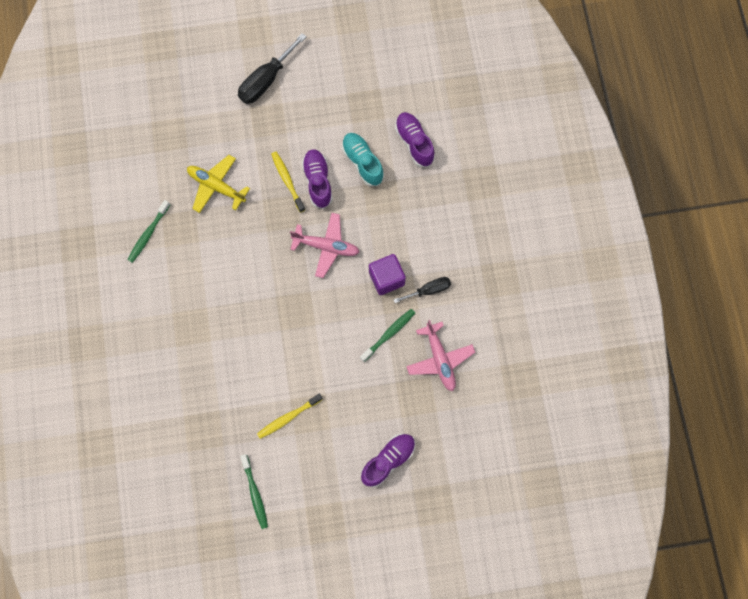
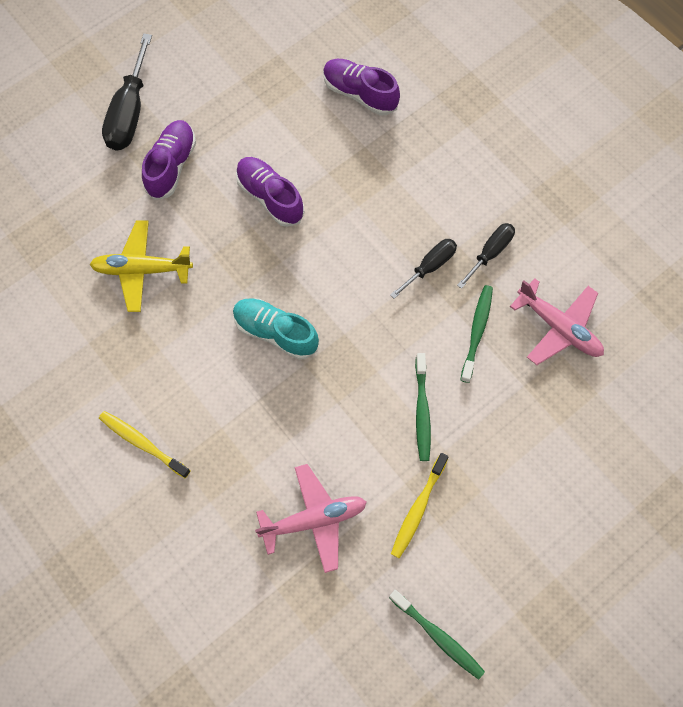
camera: 30 degrees left, 5 degrees down
green toothbrush [128,200,170,263] -> green toothbrush moved to [415,353,431,461]
yellow toothbrush [271,152,305,213] -> yellow toothbrush moved to [99,411,190,478]
pink plane [290,213,359,278] -> pink plane moved to [255,464,367,573]
turquoise shoe [342,133,384,187] -> turquoise shoe moved to [233,298,319,360]
purple shoe [361,434,415,487] -> purple shoe moved to [142,120,196,200]
purple cube [369,254,406,295] -> black screwdriver [390,239,457,299]

